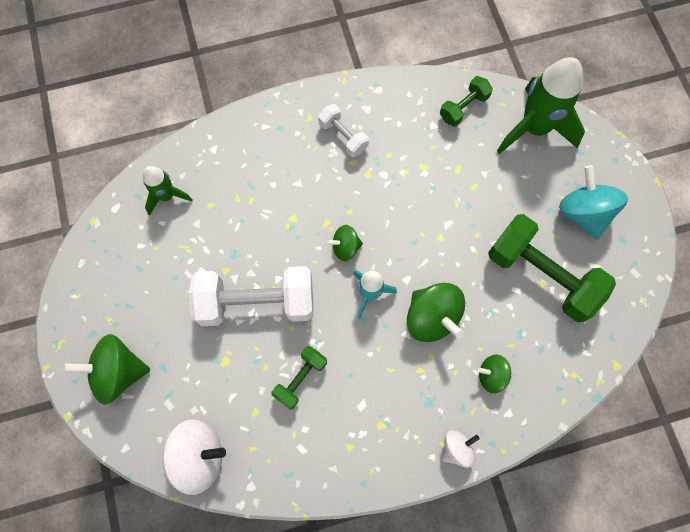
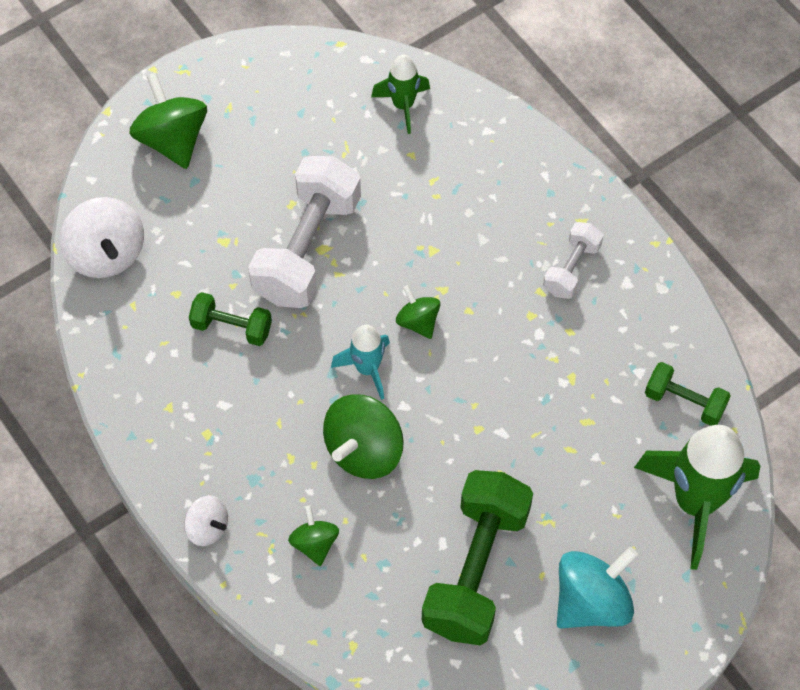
camera: 70 degrees right, 10 degrees down
white dumbbell [189,266,313,326] -> white dumbbell turned 45 degrees clockwise [248,156,361,308]

